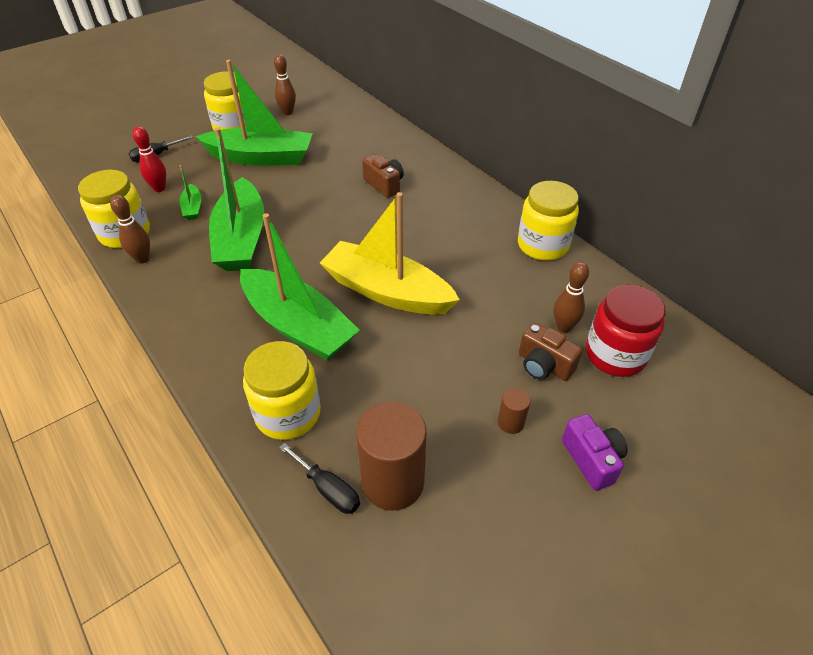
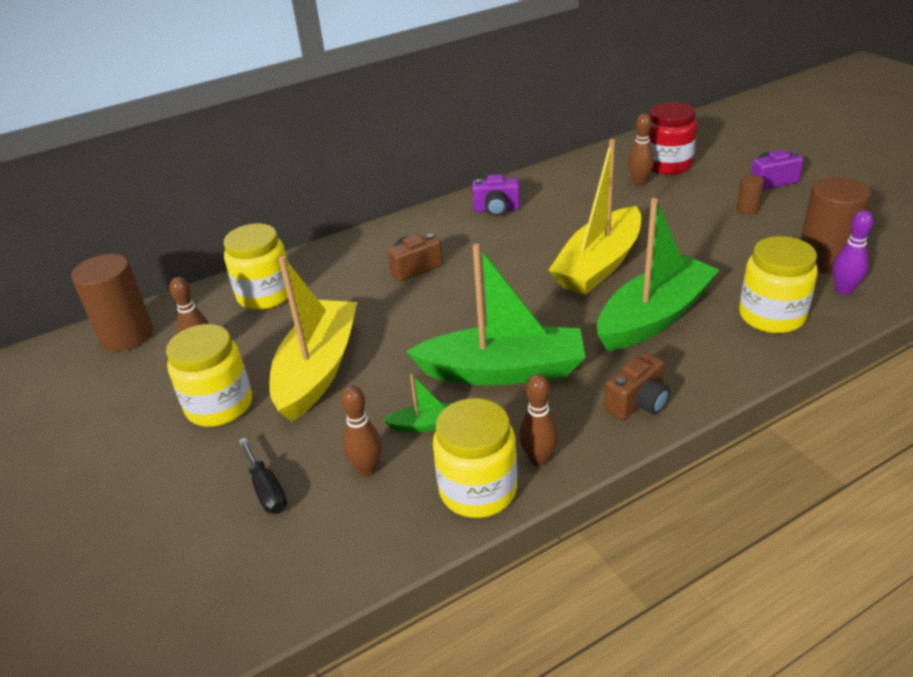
camera: 80 degrees left, 10 degrees down
red bowling pin [133,126,166,192] -> brown bowling pin [341,386,382,477]
green boat [195,60,313,166] -> yellow boat [269,256,357,422]
black screwdriver [279,443,360,514] -> purple bowling pin [833,210,873,295]
yellow jar [518,181,579,261] -> yellow jar moved to [224,223,288,310]
brown camera [519,323,582,381] -> brown camera moved to [604,352,670,420]
none -> brown cylinder [71,254,153,351]
none -> purple camera [472,174,520,216]

